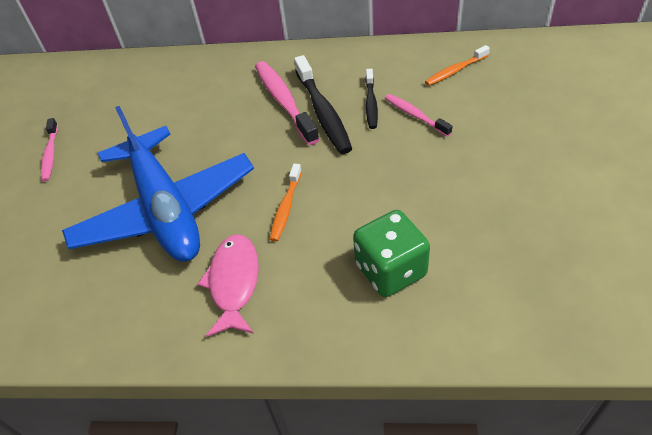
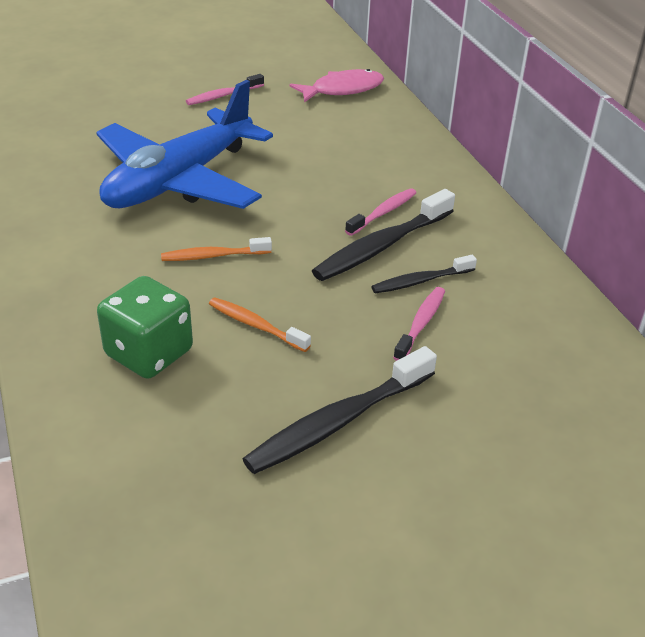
camera: 60 degrees right, 10 degrees down
pink fish [197,234,259,337] -> pink fish moved to [290,69,384,103]
pink toothbrush [255,61,320,145] -> pink toothbrush [345,188,416,236], size x0.58
orange toothbrush [425,45,490,86] -> orange toothbrush moved to [209,297,311,352]
none -> black toothbrush [243,346,437,474]

